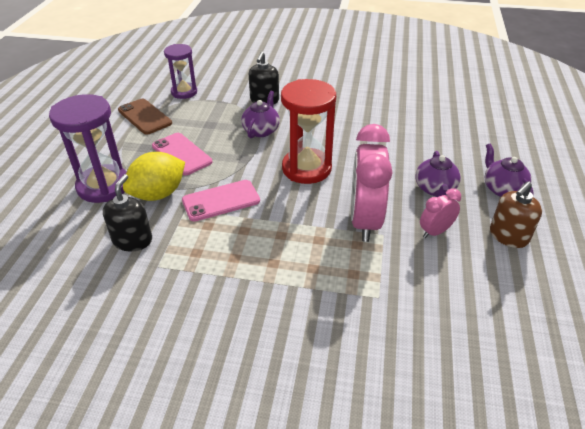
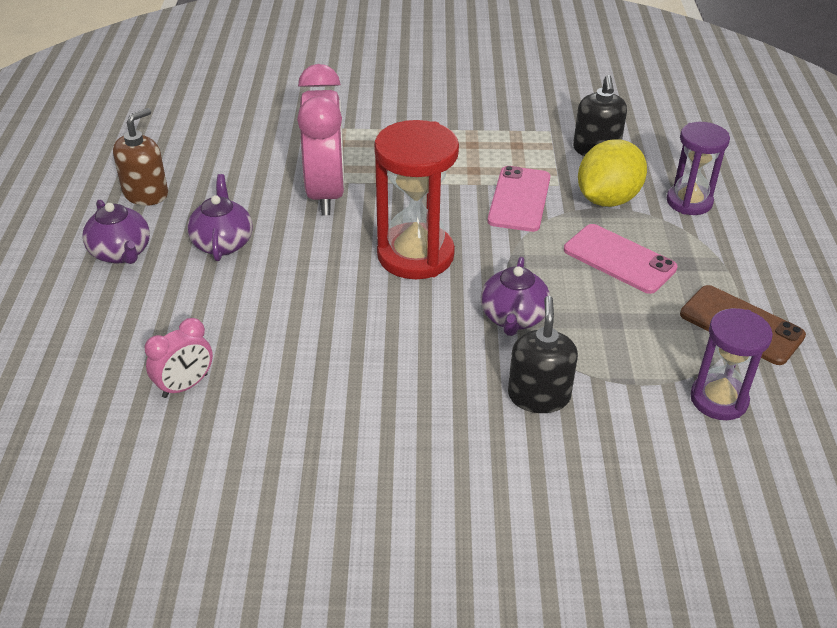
camera: 170 degrees right, 0 degrees up
purple hourglass [49,94,127,203] -> purple hourglass [667,122,730,215], size x0.64
pink phone [182,180,260,222] -> pink phone turned 45 degrees counterclockwise [488,166,550,232]
pink clock [420,188,461,238] -> pink clock moved to [145,318,213,398]

